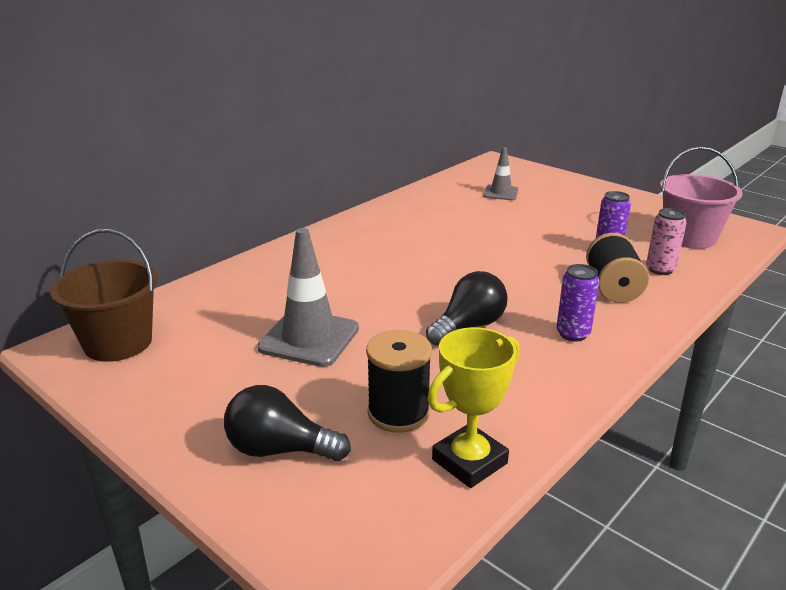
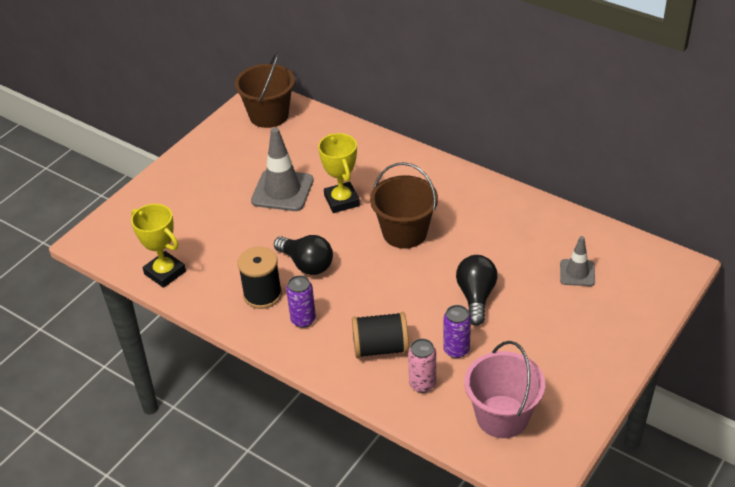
camera: 85 degrees right, 15 degrees up
black light bulb [224,385,351,461] -> black light bulb moved to [456,255,498,326]
black spool [366,330,432,433] -> black spool moved to [238,247,282,309]
none -> yellow trophy [318,133,360,213]
none -> brown bucket [370,162,438,248]

